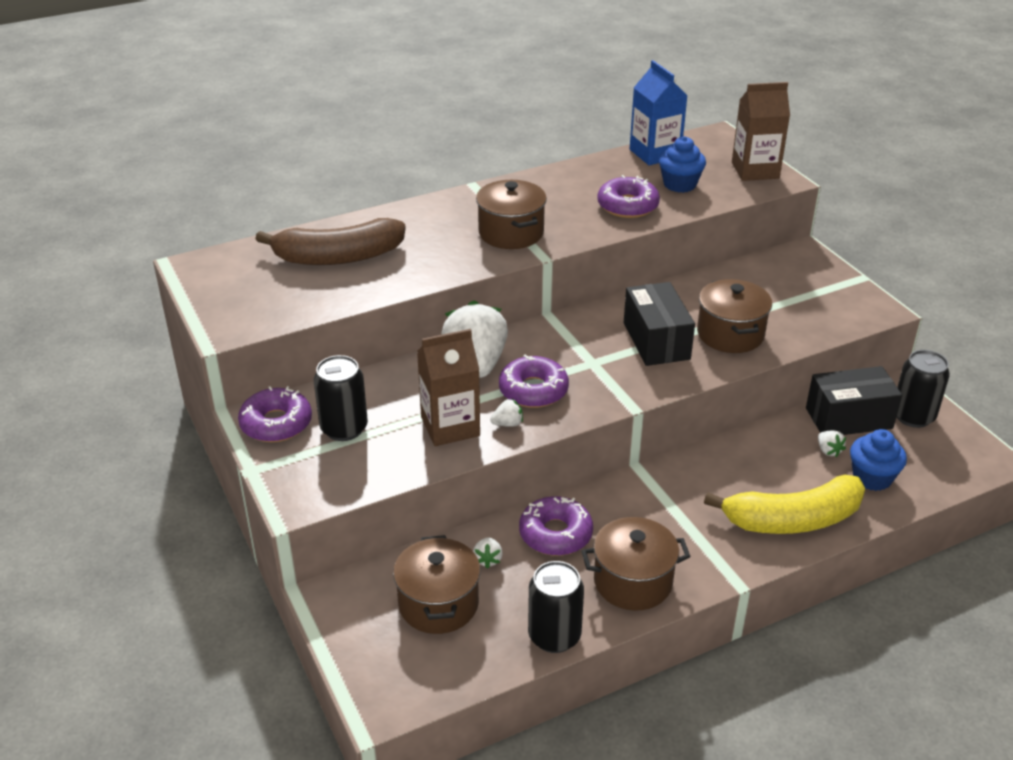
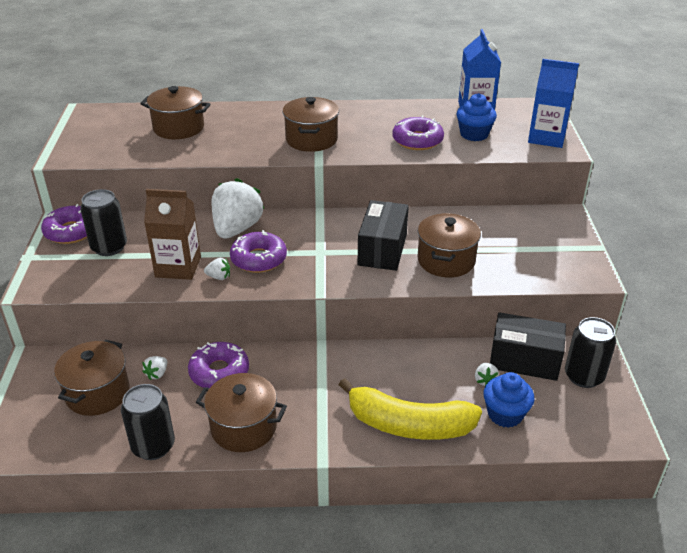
camera: 25 degrees right, 0 degrees up
brown banana [255,218,406,265] -> brown pot [140,86,211,139]
brown carton [732,82,790,181] -> blue carton [528,59,579,148]

